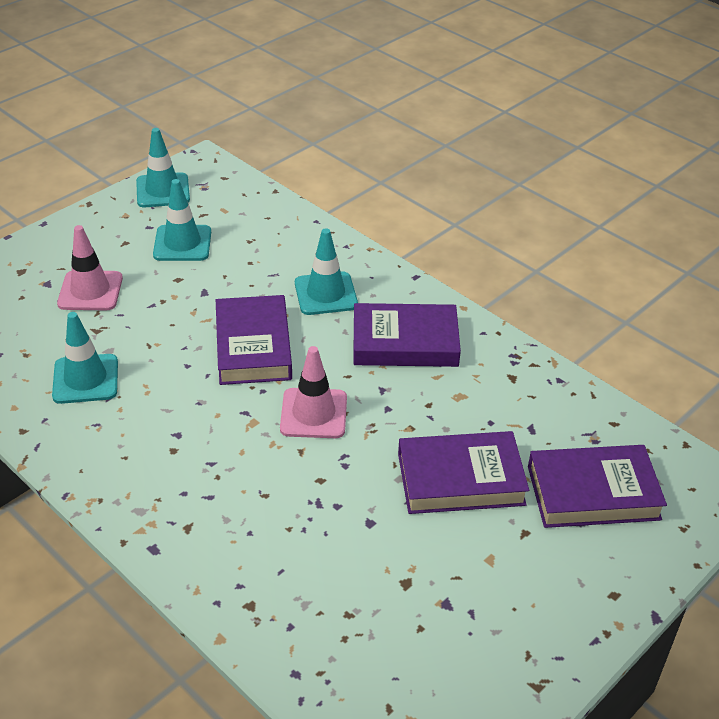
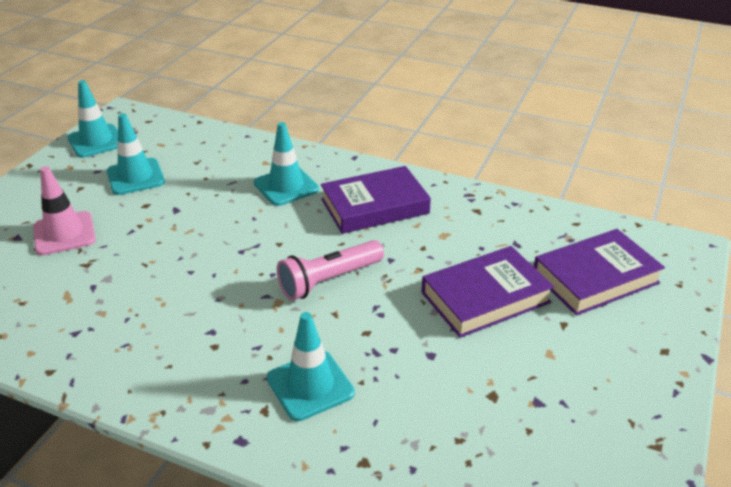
camera: 20 degrees left, 5 degrees down
turquoise traffic cone [52,312,118,404] -> turquoise traffic cone moved to [267,312,355,421]
purple book [216,295,292,385] -> none
pink traffic cone [280,346,347,438] -> pink flashlight [277,240,384,300]

